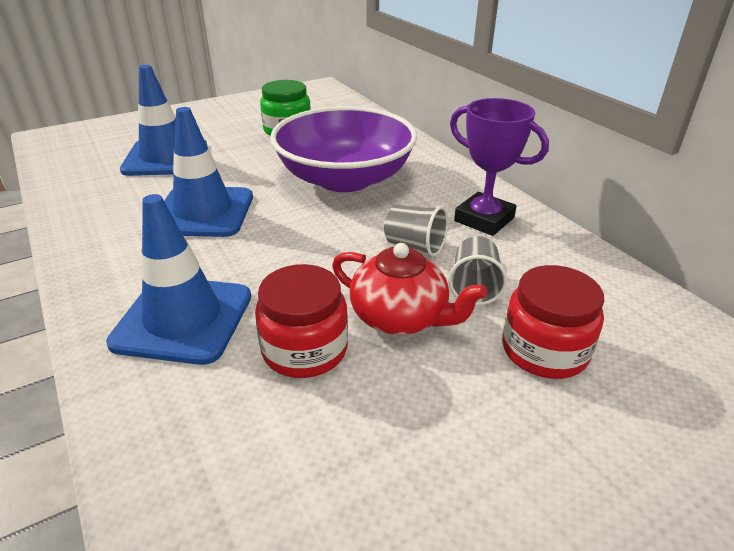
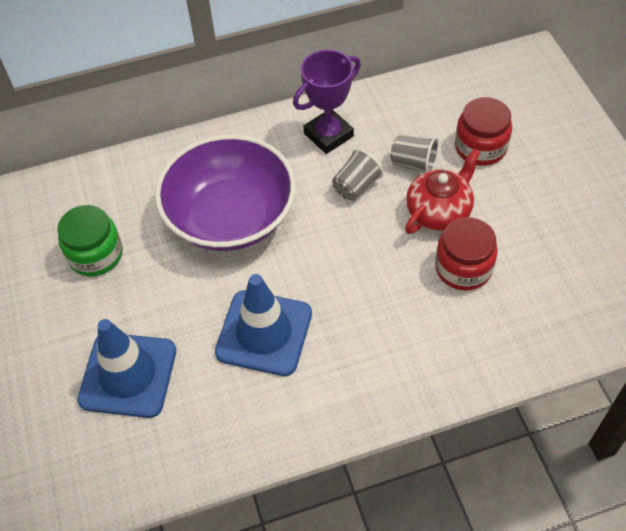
camera: 75 degrees left, 20 degrees up
blue traffic cone [106,194,251,365] -> none

